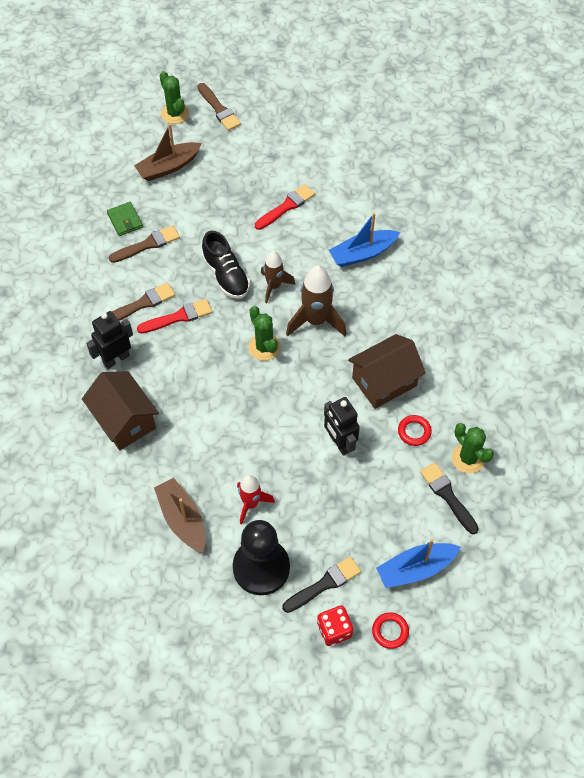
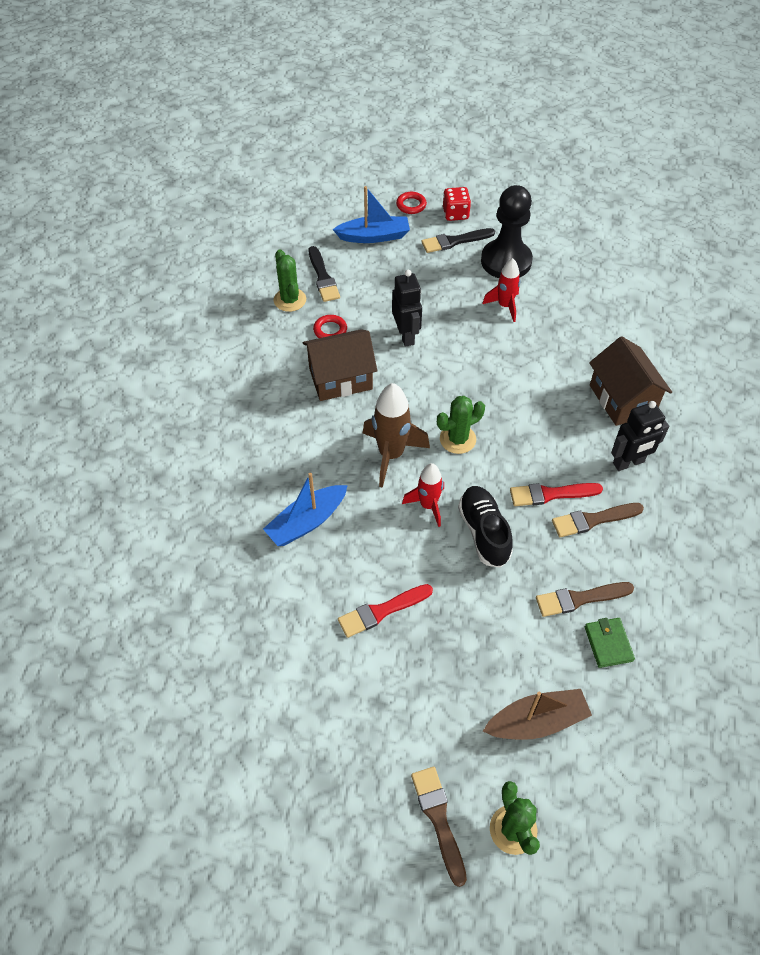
camera: 165 degrees left, 5 degrees down
brown boat [154,478,205,552] -> none
green cactus [248,306,280,361] -> green cactus turned 75 degrees clockwise [437,396,485,454]
brown rocket [261,251,295,303] -> red rocket [402,463,444,527]
blue boat [329,213,400,267] -> blue boat turned 150 degrees clockwise [263,473,348,546]

